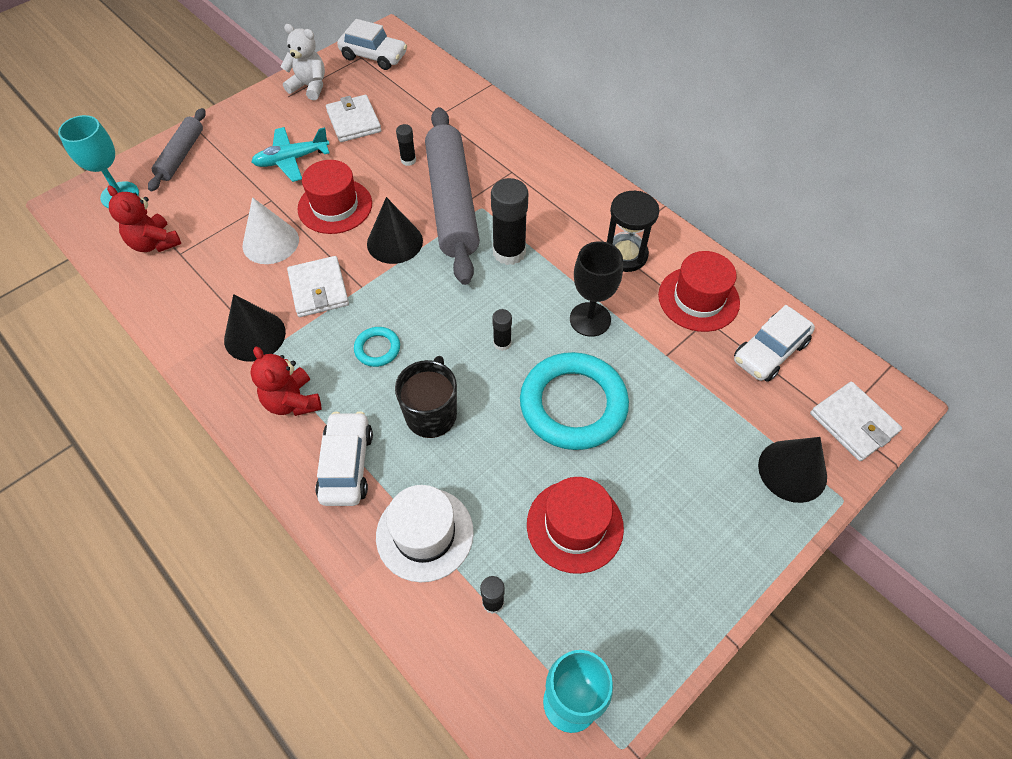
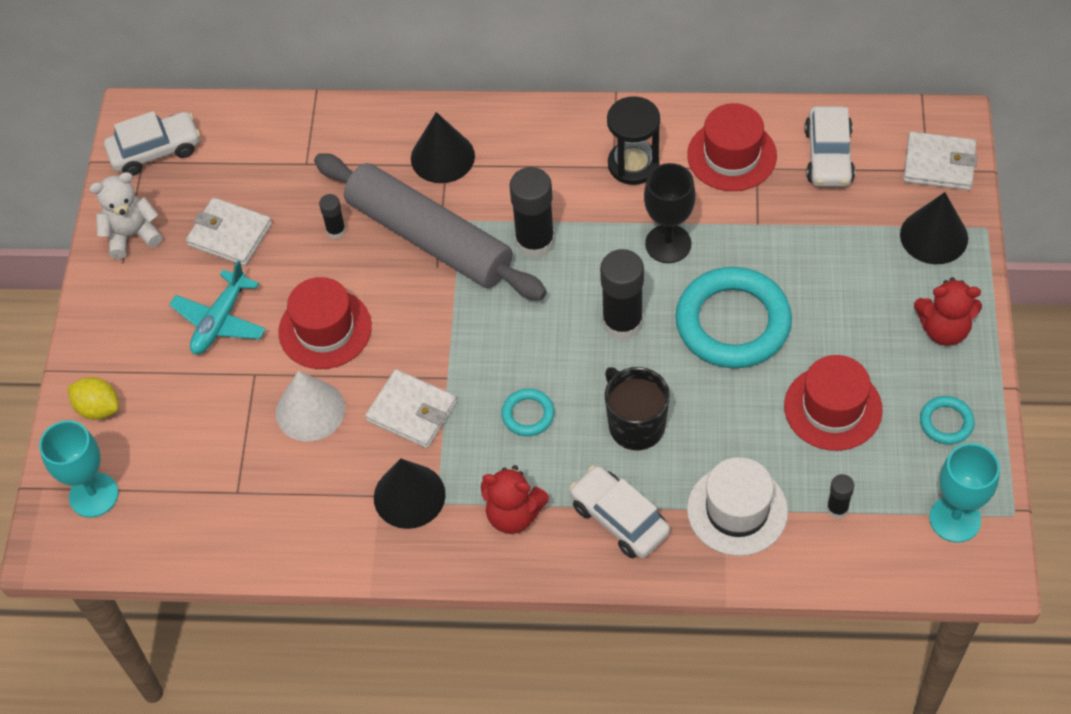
camera: 40 degrees left, 0 degrees up
red teddy bear [107,185,181,252] -> red teddy bear moved to [914,277,982,346]
grey rolling pin [148,108,206,191] -> yellow lemon [68,377,119,420]
black cone [367,197,423,264] -> black cone moved to [411,112,475,183]
black glue stick [492,309,512,351] -> black glue stick [600,249,644,340], size x1.99
none -> turquoise ring [920,396,975,445]

